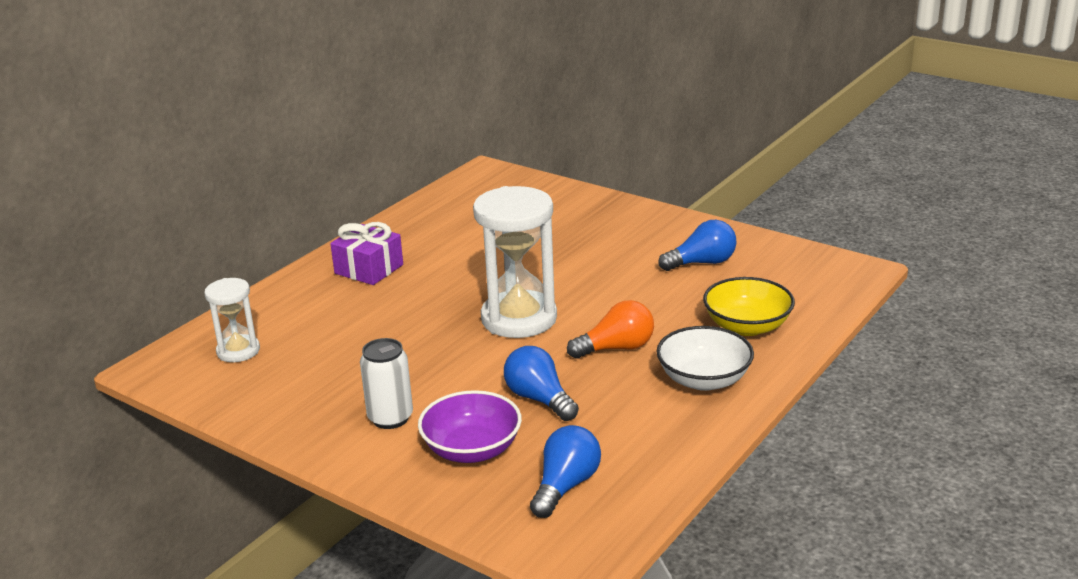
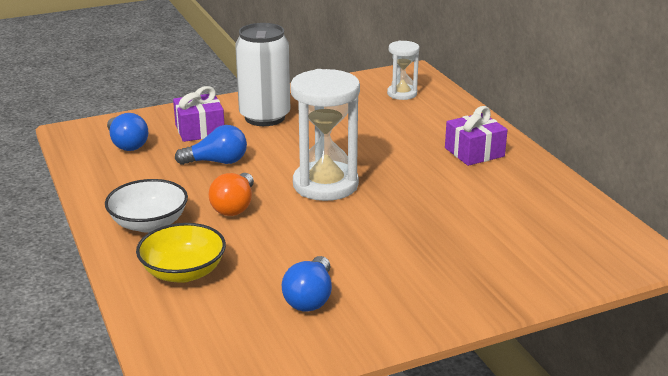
camera: 120 degrees right, 0 degrees up
white can [360,338,413,429] -> white can [235,23,290,126], size x1.65
purple bowl [418,390,522,463] -> purple gift [173,86,225,142]

